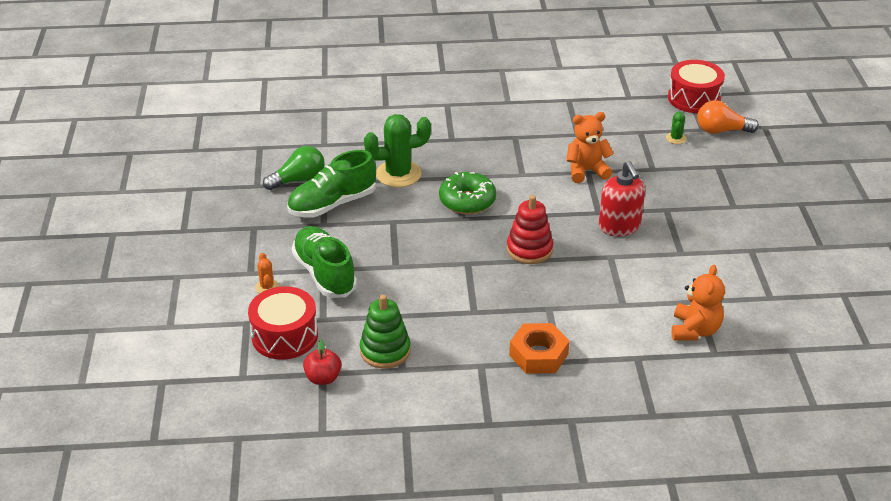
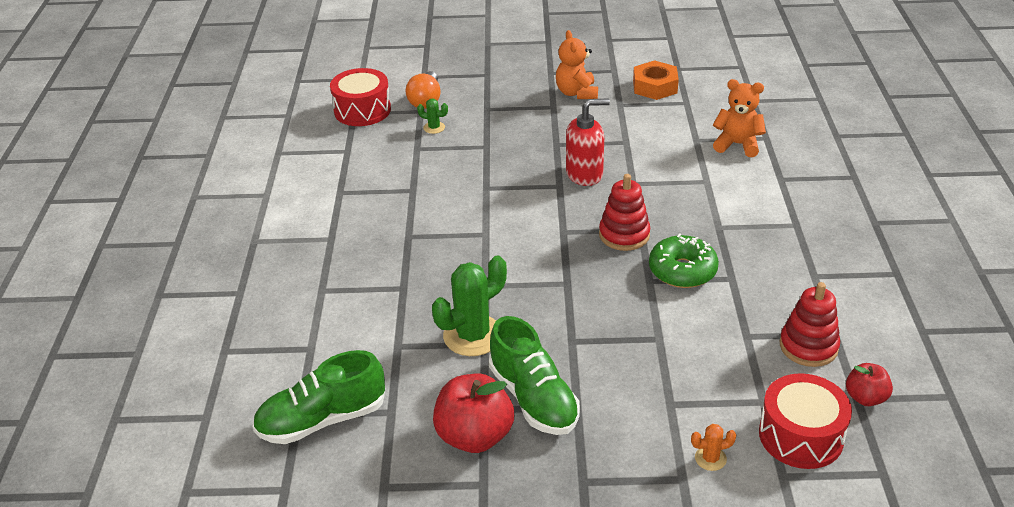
camera: 85 degrees left, 0 degrees up
green light bulb [263,146,325,190] -> red apple [433,373,514,453]
green shoe [292,226,357,298] -> green shoe moved to [252,350,385,444]
green stacking toy [360,295,411,369] -> red stacking toy [780,282,840,367]
green cactus [364,114,431,187] -> green cactus turned 60 degrees clockwise [432,256,507,356]
green donut [439,172,496,214] -> green donut moved to [649,233,719,288]
orange nut [509,323,569,374] -> orange nut moved to [633,60,679,100]
orange teddy bear [566,112,614,183] -> orange teddy bear moved to [556,30,598,99]

